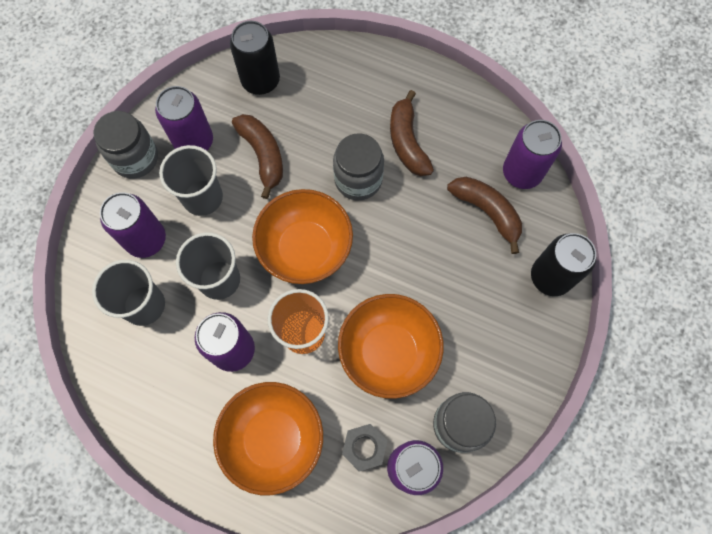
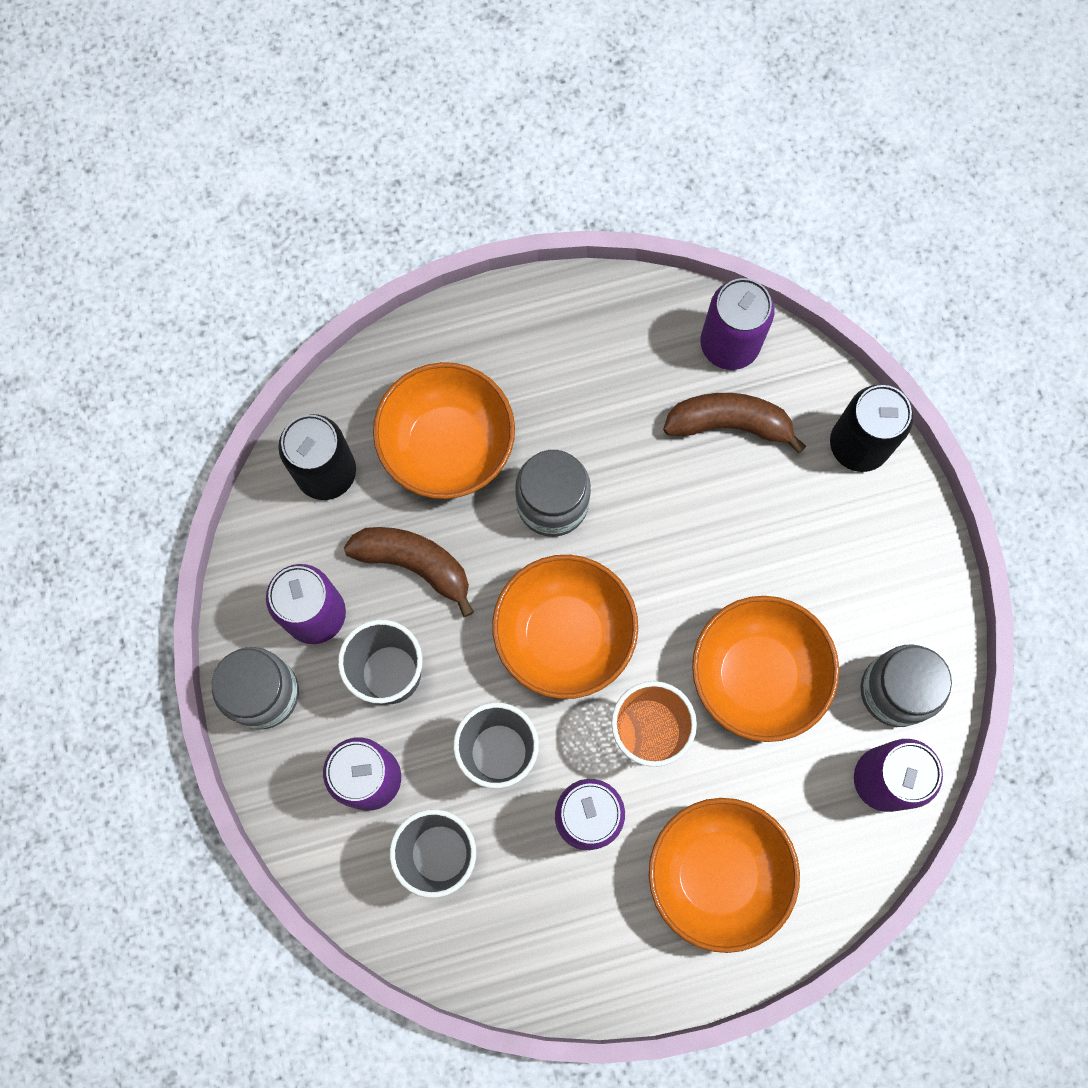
camera: 40 degrees left, 5 degrees up
grey nut [342,424,387,472] -> none
brown banana [390,90,434,176] -> none
none -> orange bowl [373,362,515,499]

